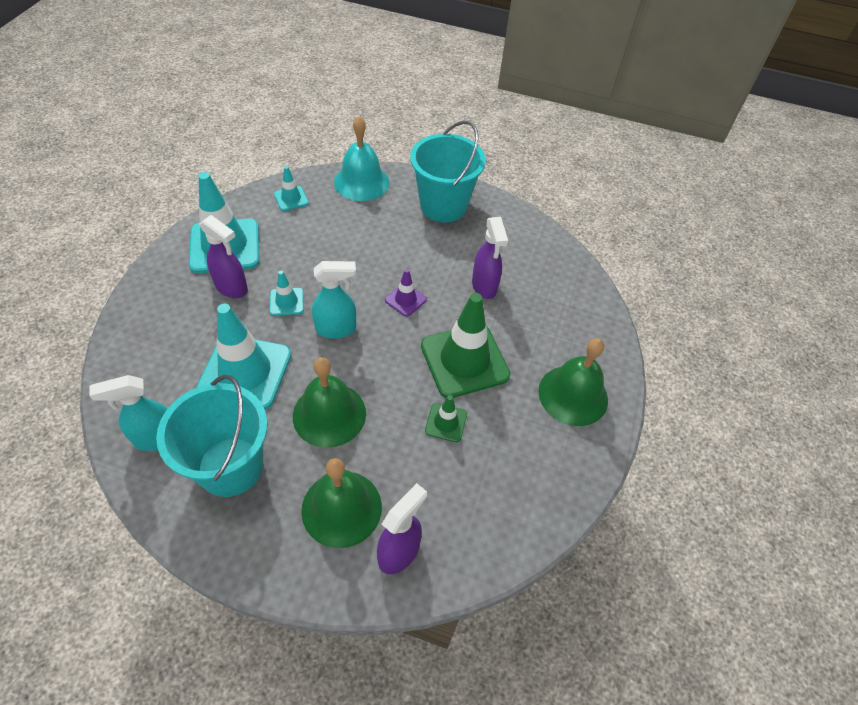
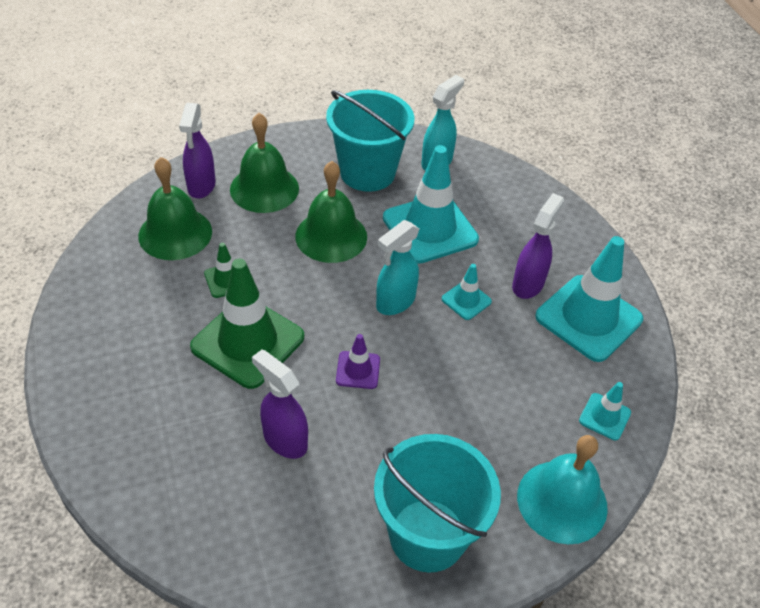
camera: 145 degrees right, 5 degrees down
purple spray bottle [199,215,248,298] -> purple spray bottle turned 120 degrees clockwise [512,193,564,299]
green bell [538,338,608,426] -> green bell moved to [138,157,212,260]

